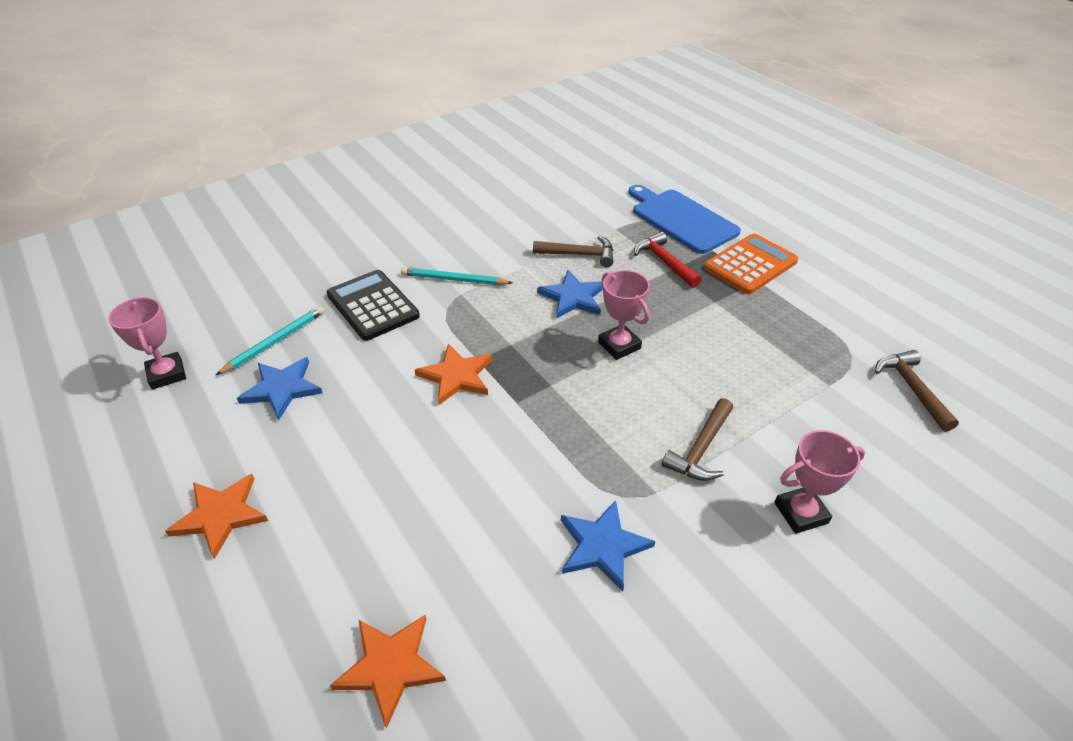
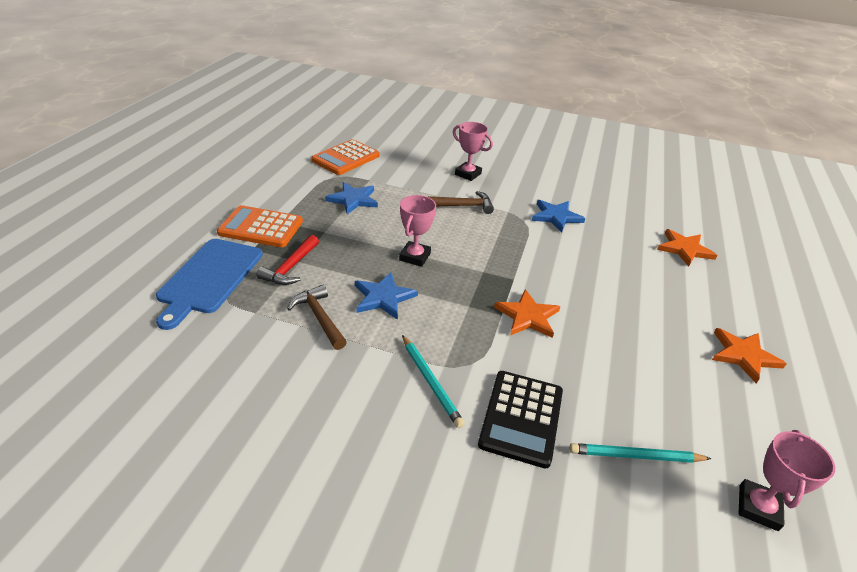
camera: 130 degrees left, 5 degrees down
blue star [237,357,322,420] -> blue star moved to [325,182,378,214]
brown hammer [875,350,959,432] -> orange calculator [311,139,380,175]

